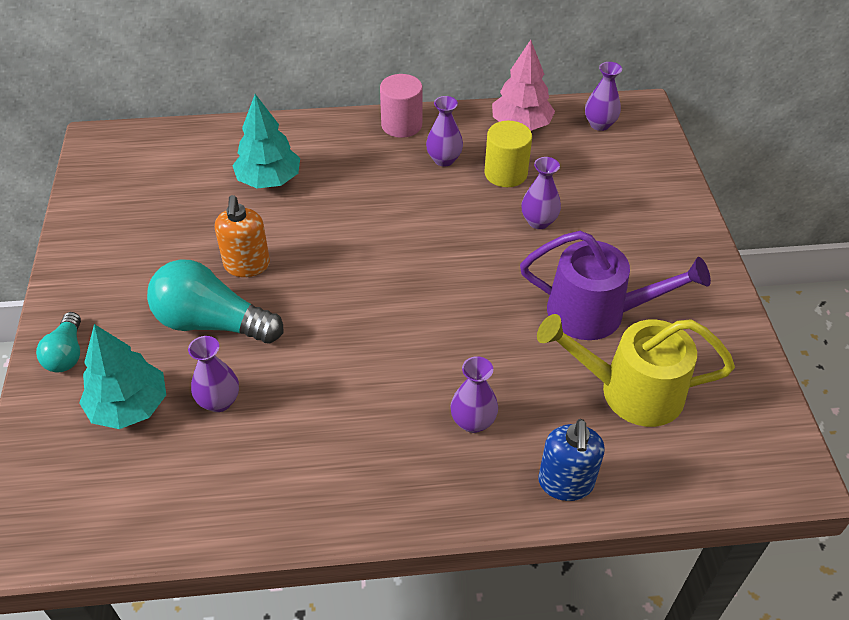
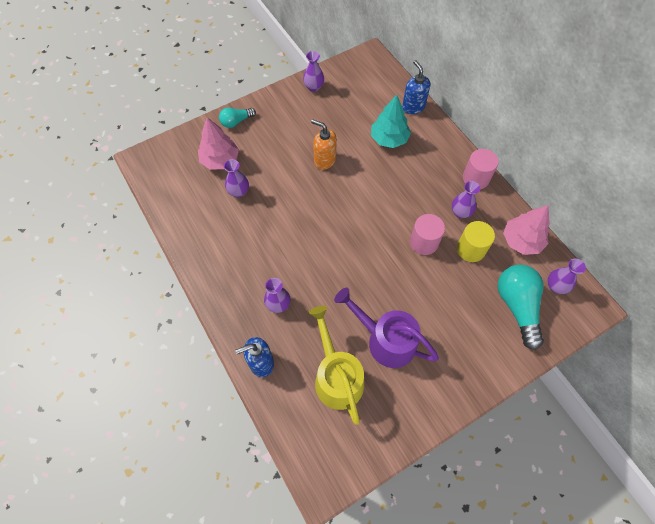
camera: 65 degrees right, 15 degrees up
turquoise tree [79,324,166,429] -> pink tree [198,117,239,170]
turquoise light bulb [147,259,283,343] -> turquoise light bulb moved to [498,264,544,350]
orange soap dispenser [215,195,270,277] -> orange soap dispenser turned 60 degrees clockwise [311,120,337,170]
purple watering can [520,231,711,340] -> purple watering can turned 135 degrees clockwise [334,288,439,368]
purple vase [521,157,561,229] -> purple vase moved to [303,51,324,92]
none -> blue soap dispenser [402,60,430,114]
none -> pink cylinder [410,214,445,255]

